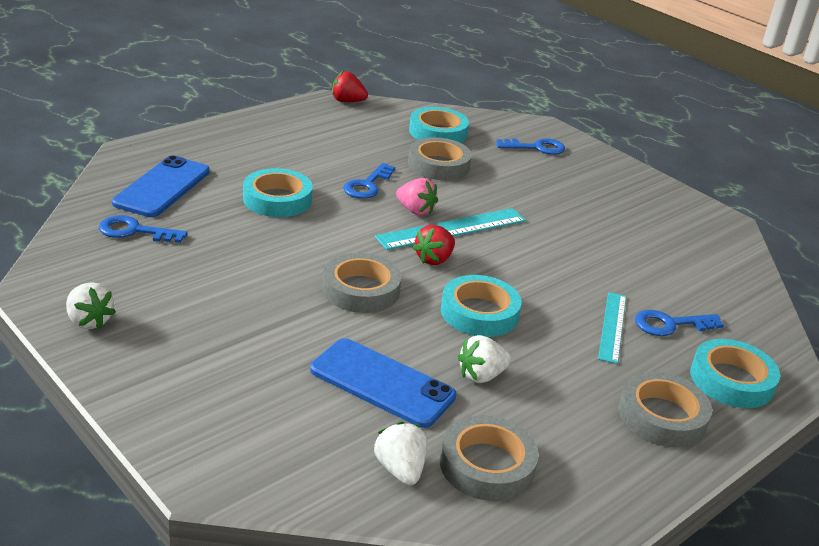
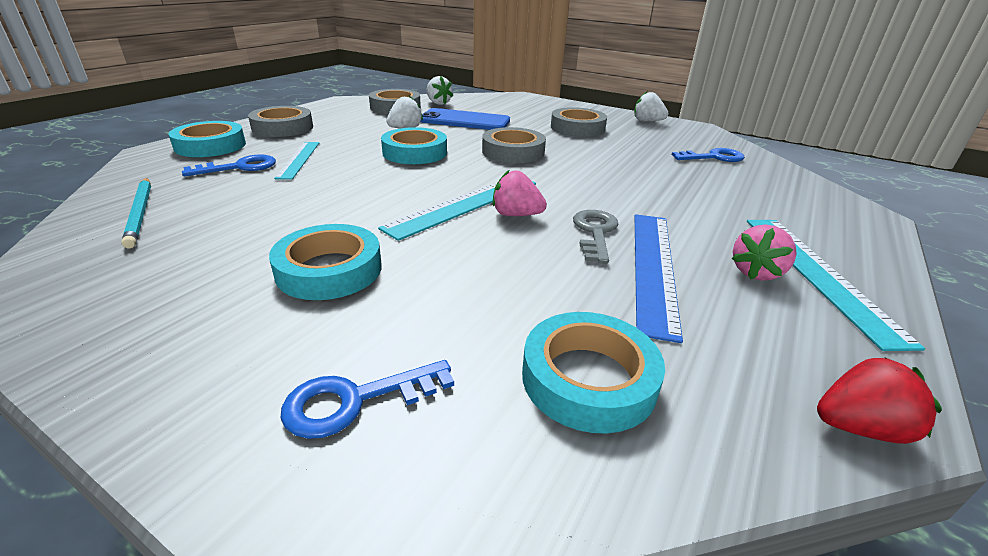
camera: 165 degrees right, 0 degrees up
blue phone [112,156,210,217] -> none
turquoise tape [243,168,313,217] -> turquoise tape moved to [269,224,382,300]
blue key [343,163,395,199] -> grey key [573,210,619,264]
grey tape [408,137,472,180] -> grey tape moved to [551,107,607,137]
red strawberry [413,224,455,265] -> none
none -> turquoise pencil [121,178,151,248]
none -> blue ruler [635,214,683,343]
none -> pink strawberry [732,224,797,281]
none -> turquoise ruler [747,220,925,351]

